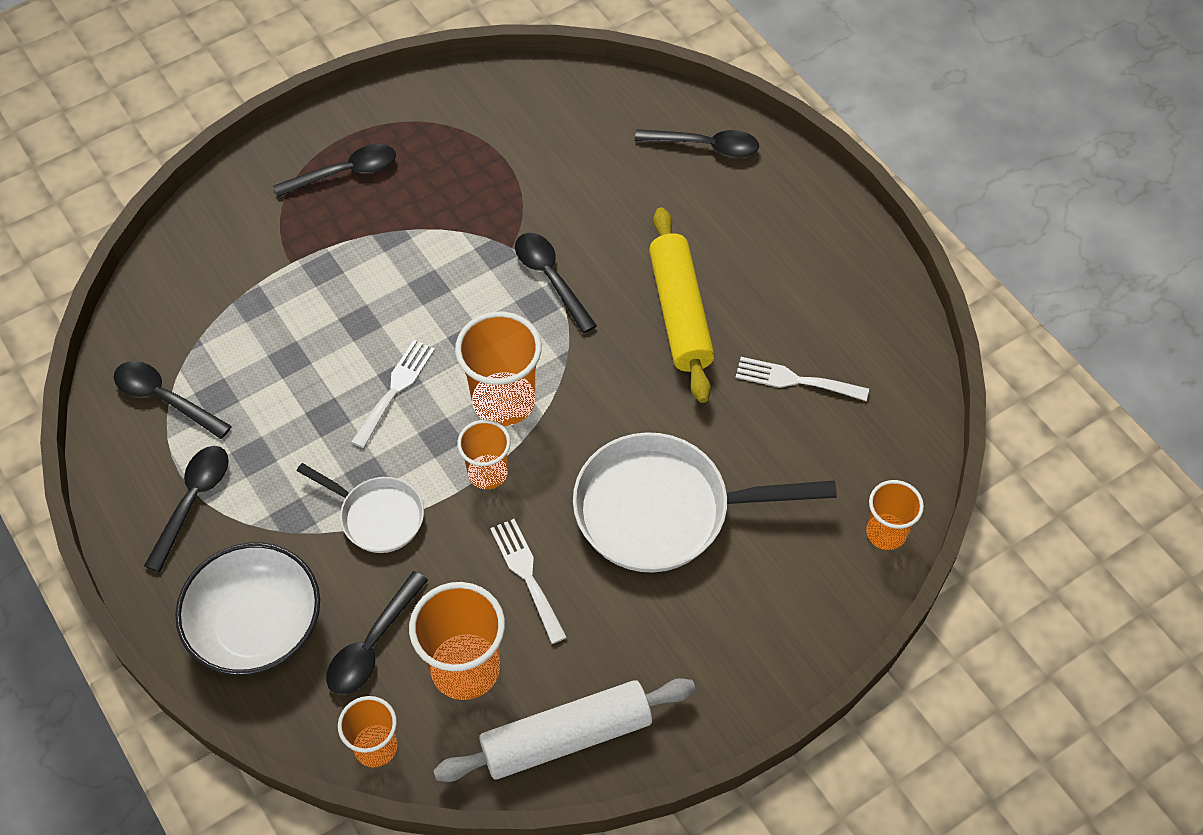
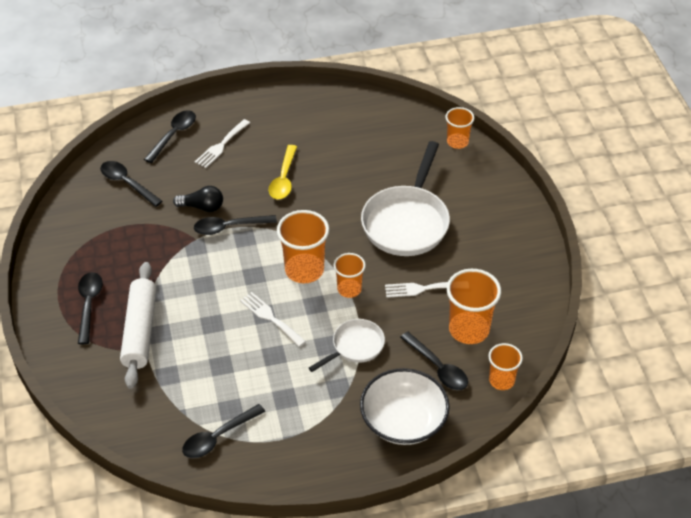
camera: 70 degrees left, 10 degrees down
black spoon [144,446,229,572] -> black spoon moved to [100,161,162,207]
white rolling pin [433,678,695,782] -> white rolling pin moved to [120,262,157,389]
yellow rolling pin [649,207,715,403] -> yellow spoon [269,145,297,199]
white fork [735,357,869,401] -> white fork moved to [195,119,250,168]
none -> black light bulb [173,186,223,212]

